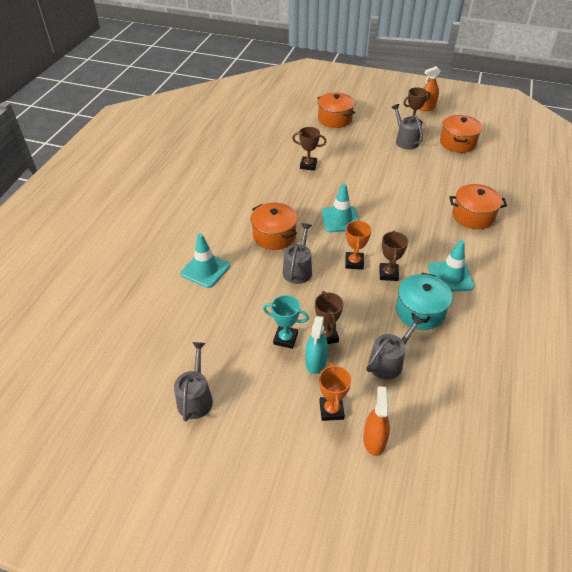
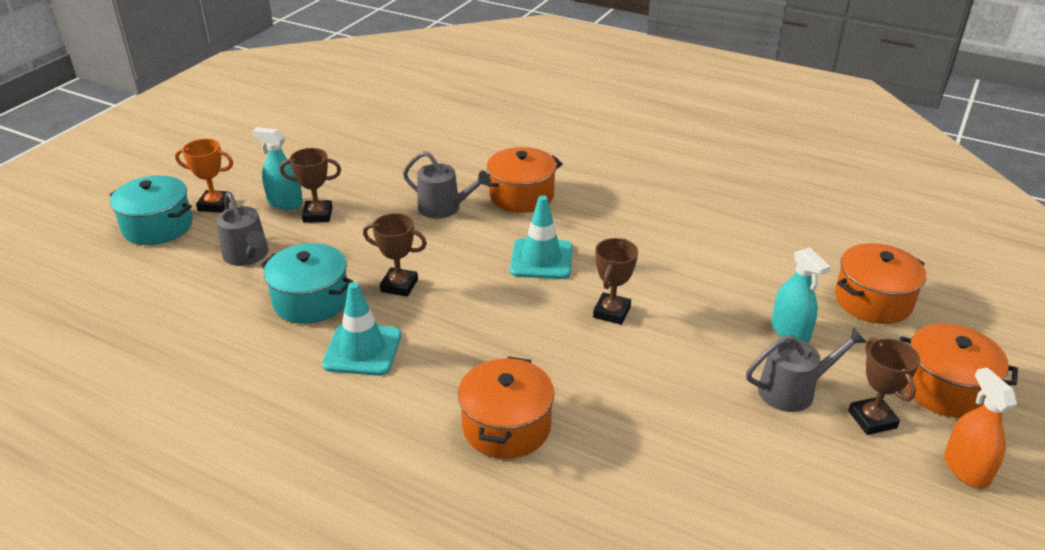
camera: 100 degrees right, 10 degrees down
grey watering can [174,342,213,422] -> none
turquoise traffic cone [181,233,230,288] -> none
turquoise trophy [263,295,309,349] -> none
brown trophy [292,127,326,171] -> brown trophy moved to [593,238,638,325]
orange trophy [345,220,371,270] -> none
orange spray bottle [363,386,390,456] -> turquoise pot [110,175,192,245]
orange pot [440,115,482,153] -> orange pot moved to [899,323,1018,418]
none -> turquoise spray bottle [771,247,830,343]

